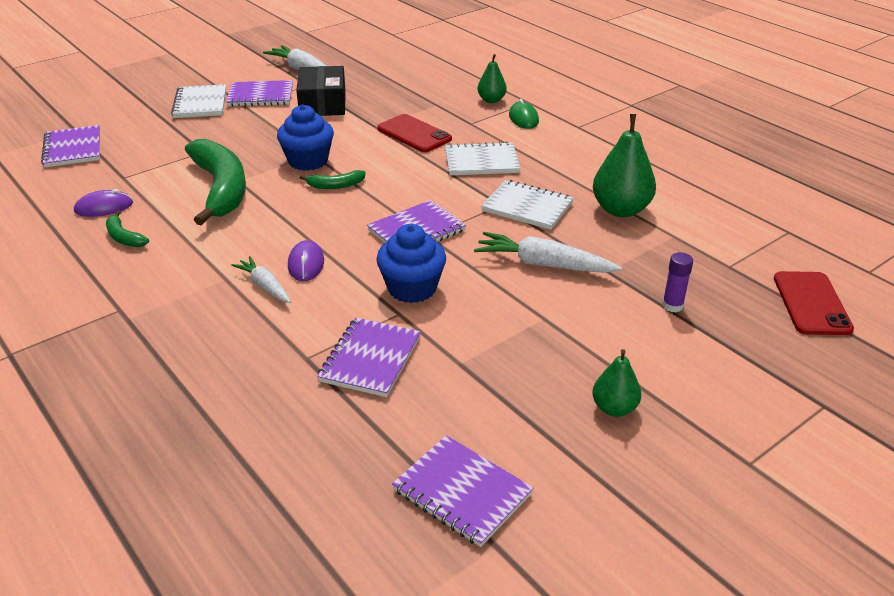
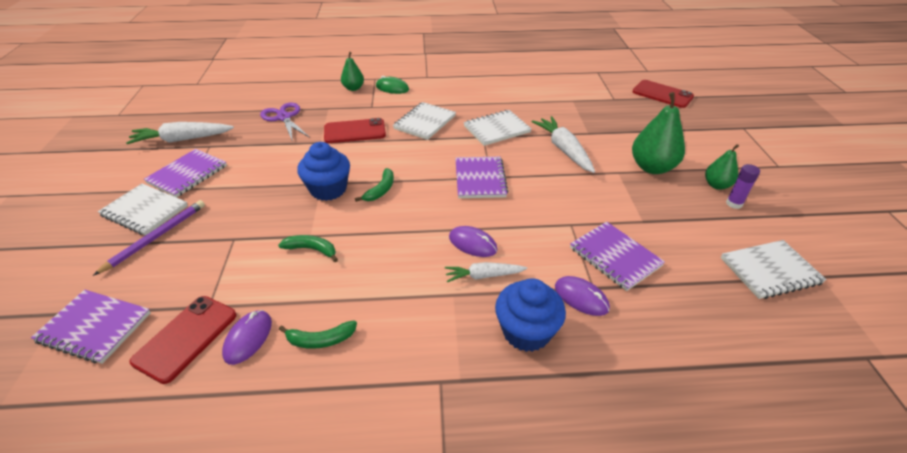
camera: 55 degrees left, 5 degrees up
green banana [185,139,246,225] -> green banana [278,235,338,262], size x0.44
black box [296,66,346,116] -> none
blue cupcake [376,224,446,303] -> blue cupcake moved to [495,278,566,352]
purple notebook [392,435,534,547] -> white notebook [721,240,827,299]
white carrot [474,232,622,273] -> white carrot turned 105 degrees clockwise [531,116,595,173]
green pear [593,114,656,217] -> green pear moved to [632,92,685,174]
purple glue stick [662,252,693,313] -> purple glue stick moved to [726,164,760,209]
none -> purple pencil [93,200,205,276]
none -> red phone [130,296,237,384]
none -> purple scissors [260,102,310,142]
none -> purple mouse [555,276,610,316]

